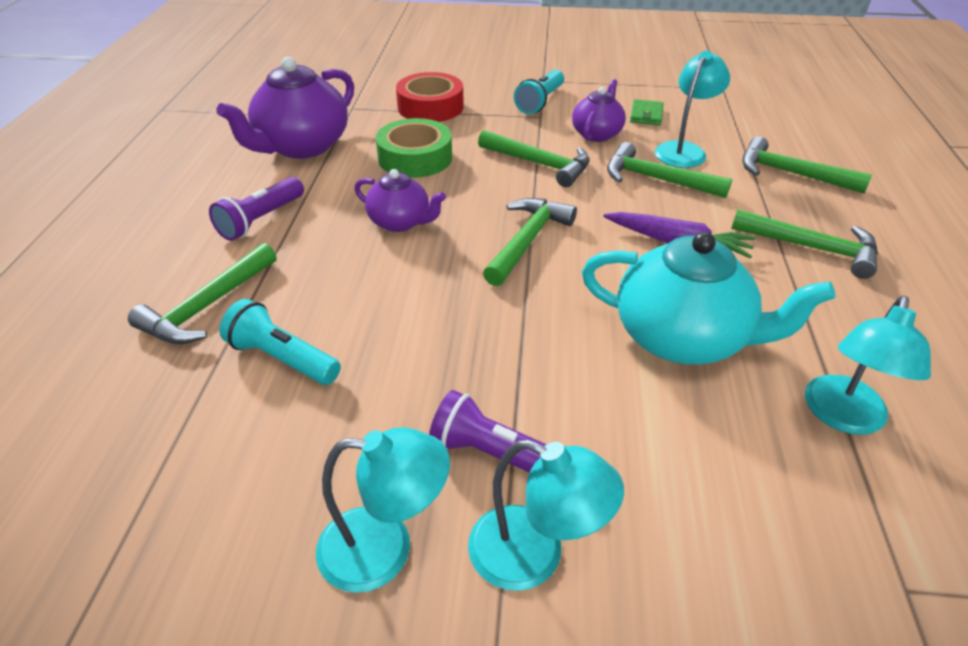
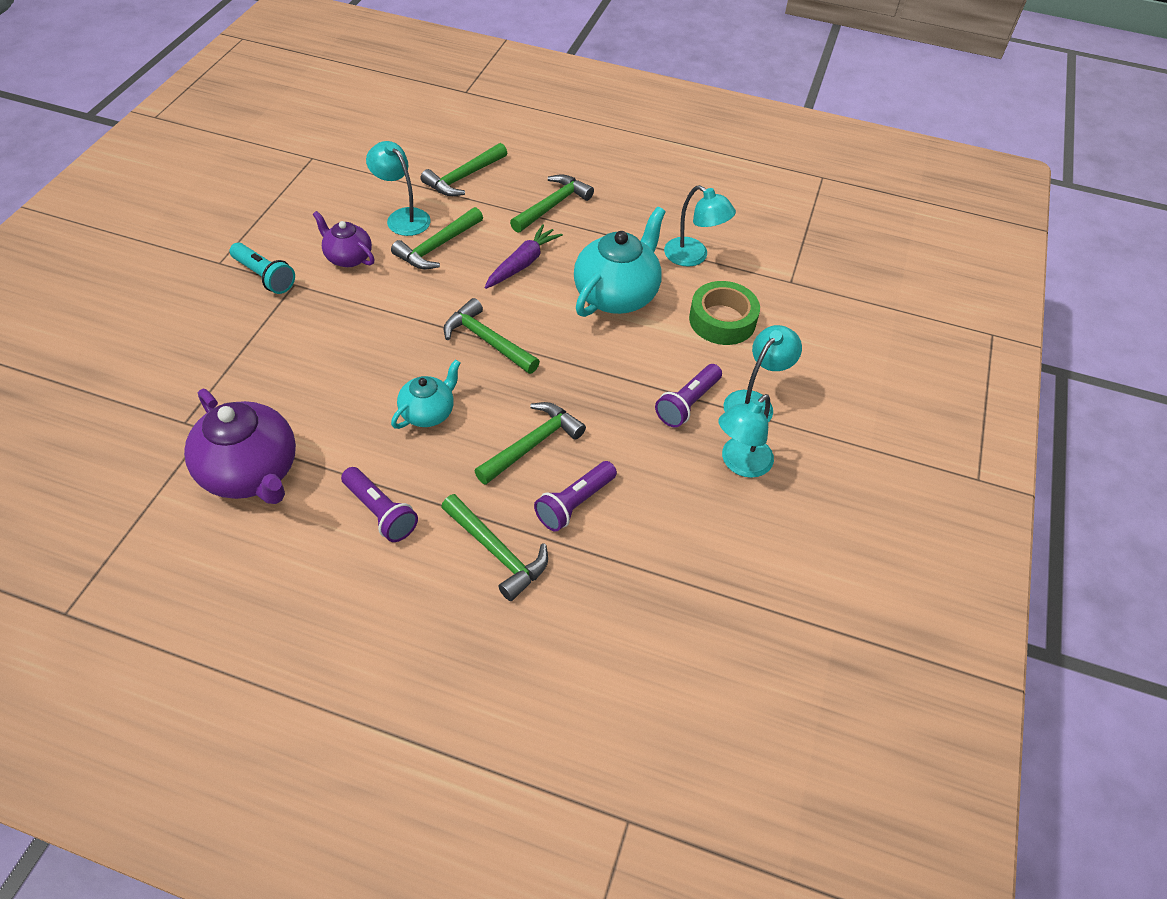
camera: 80 degrees left, 10 degrees up
turquoise flashlight [219,299,341,385] -> purple flashlight [534,461,617,532]
turquoise lamp [316,427,450,593] -> turquoise lamp turned 150 degrees counterclockwise [718,394,774,478]
purple teapot [354,169,446,232] -> turquoise teapot [391,359,461,429]
green tape [376,118,452,178] -> green tape moved to [689,281,760,345]
red tape [396,72,464,122] -> none
green hammer [478,130,590,187] -> green hammer moved to [475,402,586,485]
green wallet [630,99,664,126] -> none

